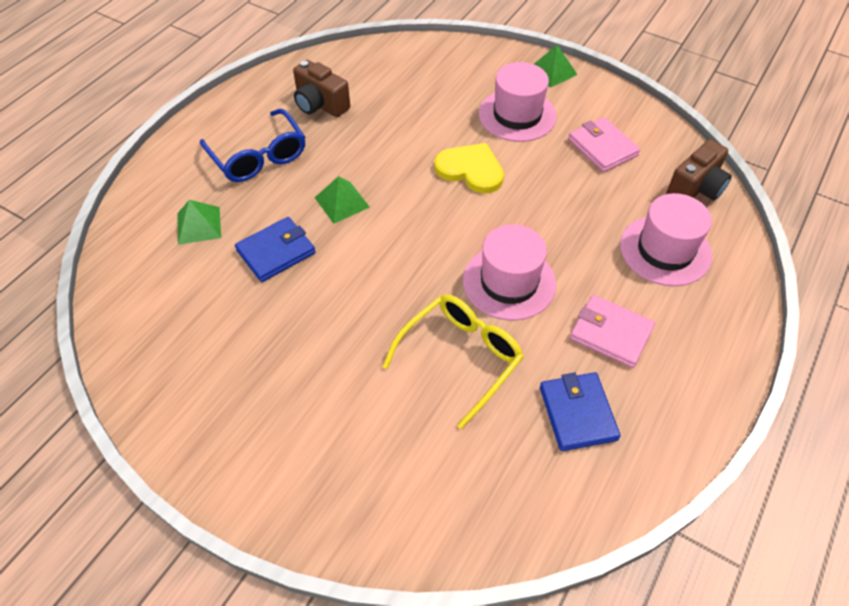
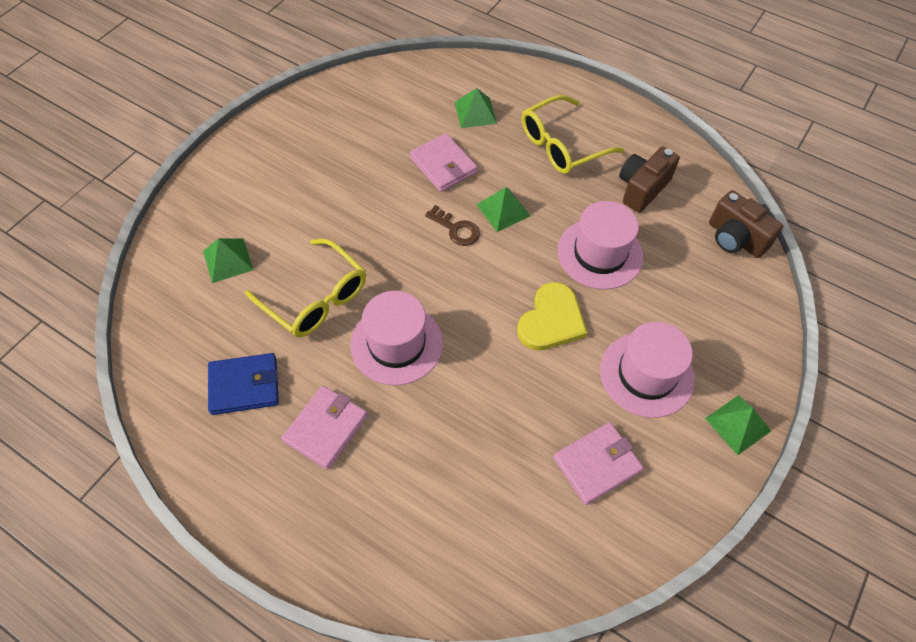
camera: 90 degrees right, 5 degrees up
blue glasses [200,109,305,182] -> yellow glasses [522,95,625,174]
blue wallet [235,217,316,282] -> pink wallet [410,133,478,192]
pink hat [620,193,712,286] -> pink hat moved to [557,201,643,290]
brown camera [666,139,732,200] -> brown camera moved to [709,190,783,258]
none -> green pyramid [203,238,254,283]
none -> brown key [425,205,480,246]

